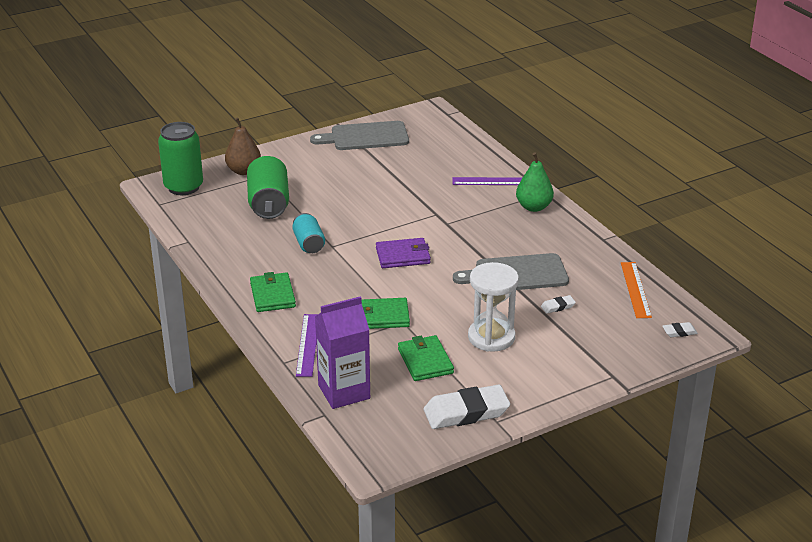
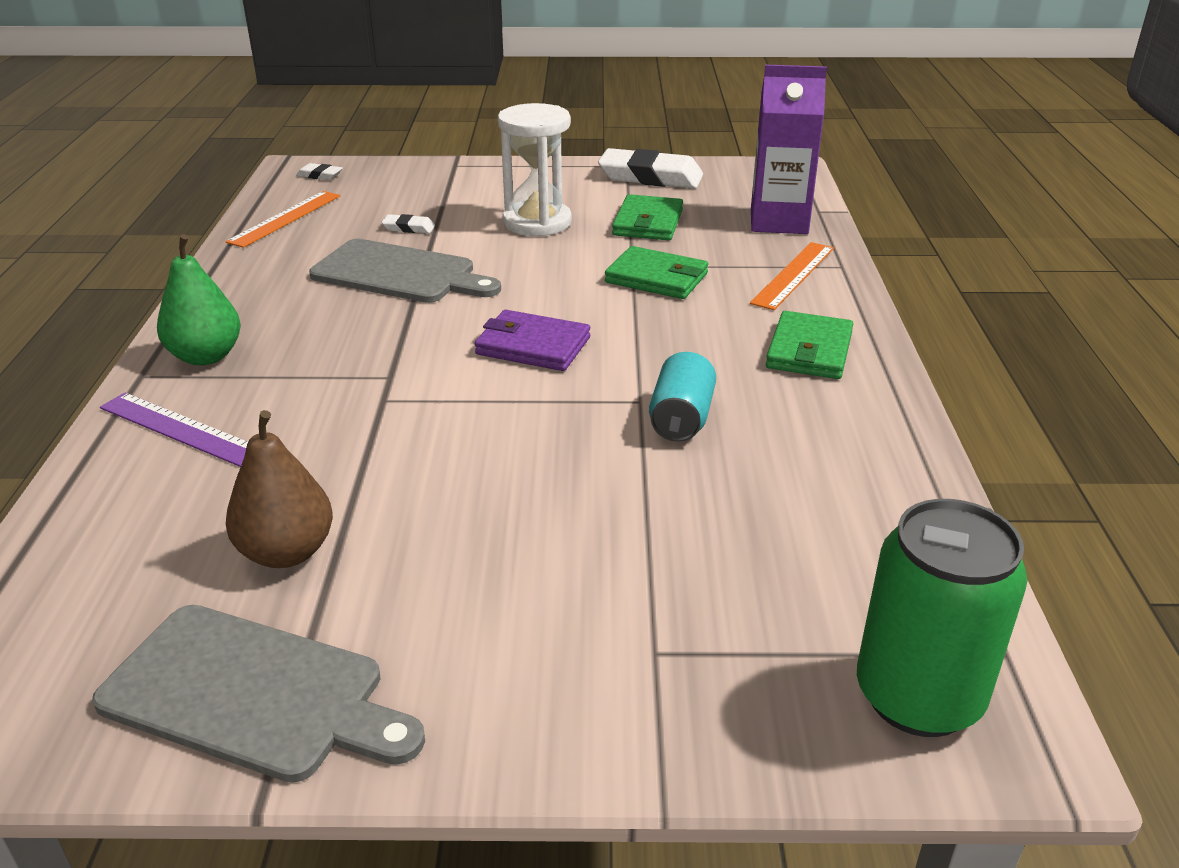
camera: 150 degrees left, 0 degrees up
brown pear [225,117,261,175] -> brown pear moved to [226,410,333,568]
green can [247,156,289,219] -> none
purple ruler [296,314,318,377] -> orange ruler [750,242,834,310]

